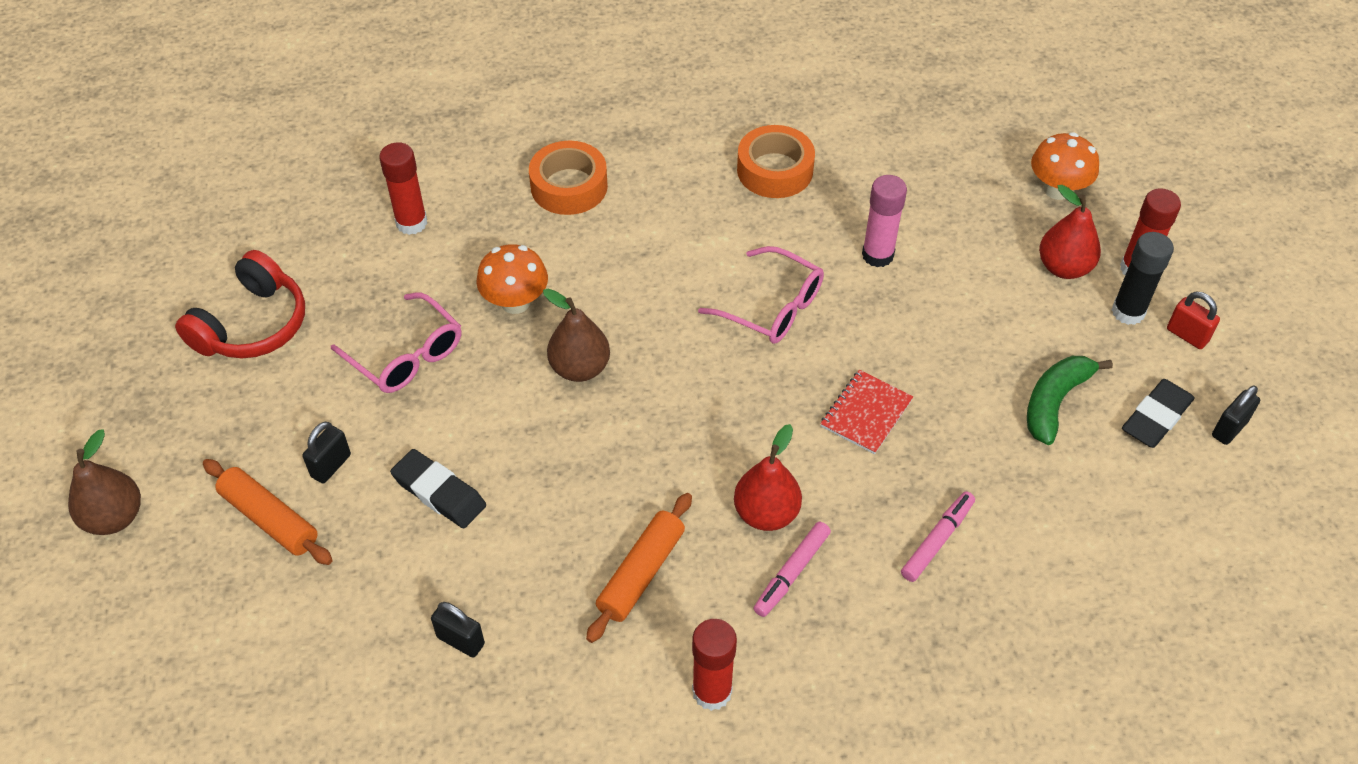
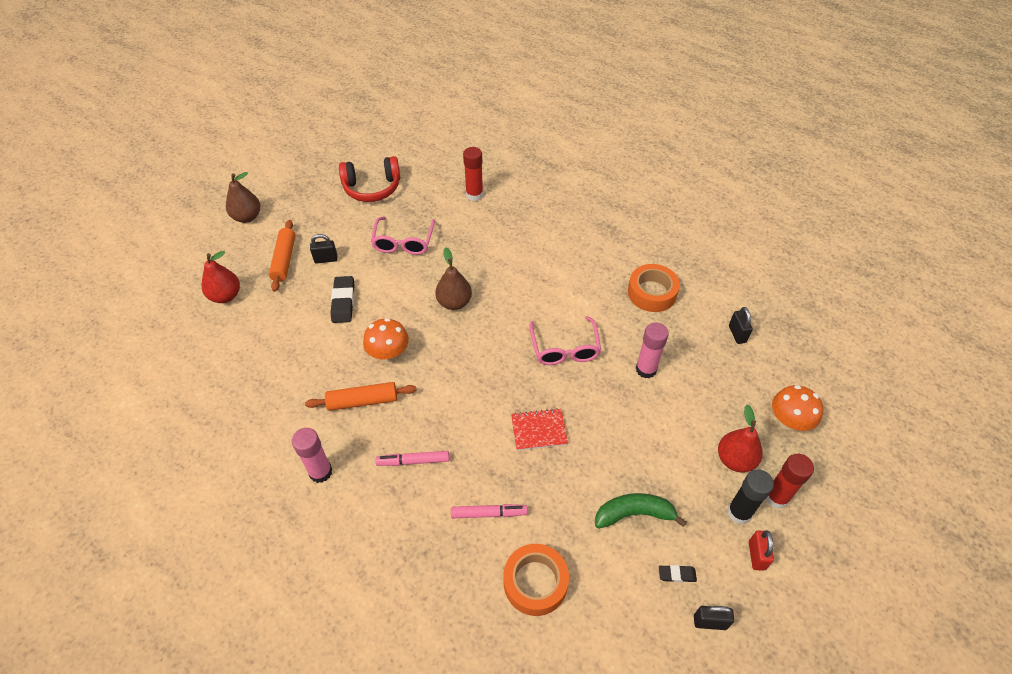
camera: 50 degrees right, 0 degrees up
black padlock [431,602,485,658] -> black padlock moved to [729,307,753,344]
orange mushroom [476,244,548,314] -> orange mushroom moved to [363,318,409,362]
orange tape [529,141,608,215] -> orange tape moved to [504,544,569,616]
red glue stick [692,619,737,711] -> pink glue stick [292,428,332,483]
red pear [734,424,802,531] -> red pear moved to [202,251,240,303]
black eraser [1122,379,1195,448] -> black eraser [659,565,697,582], size x0.55

